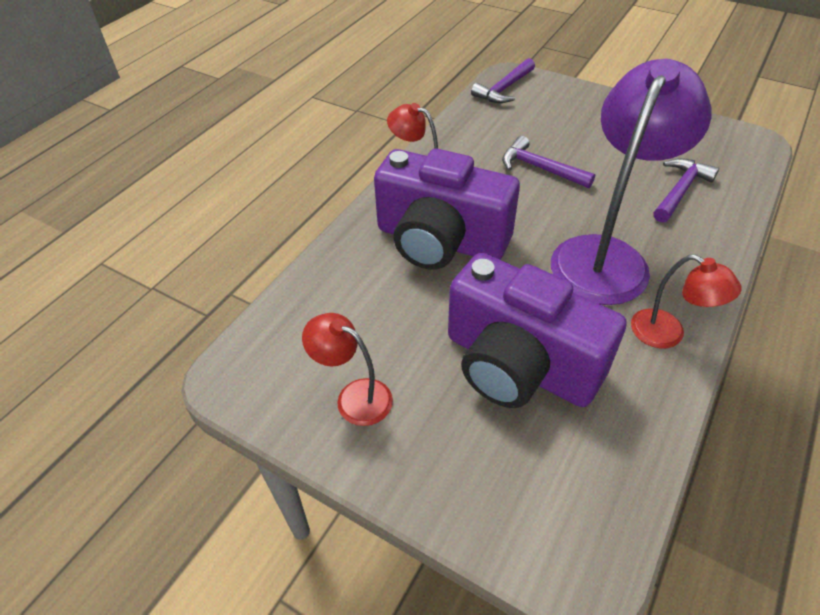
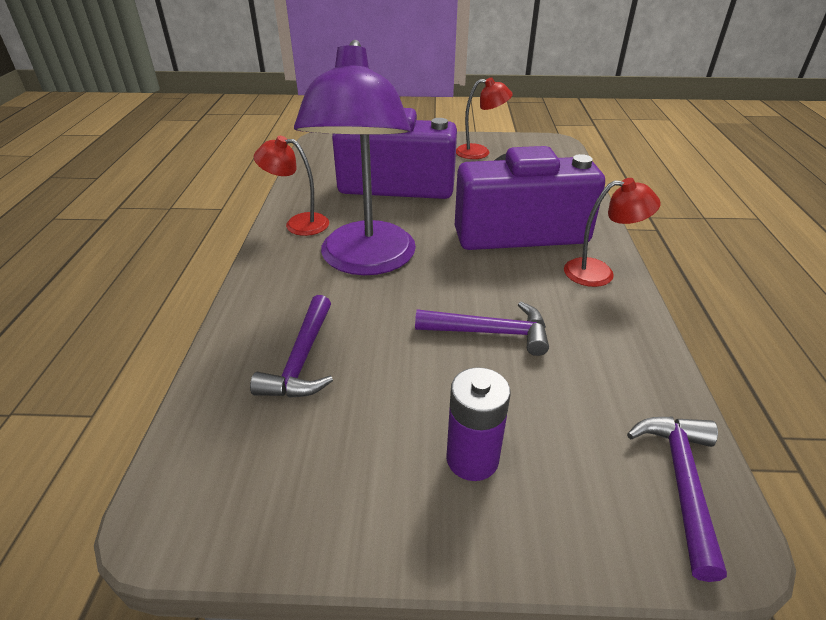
camera: 150 degrees right, 10 degrees down
none -> purple battery [446,367,510,481]

